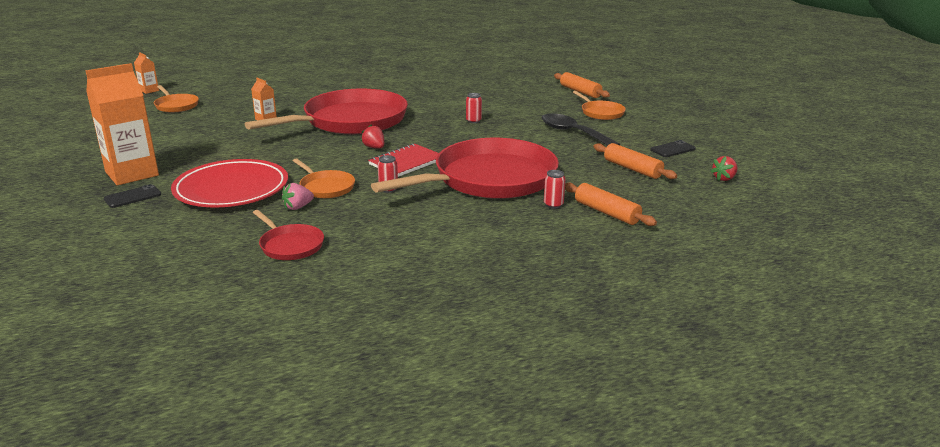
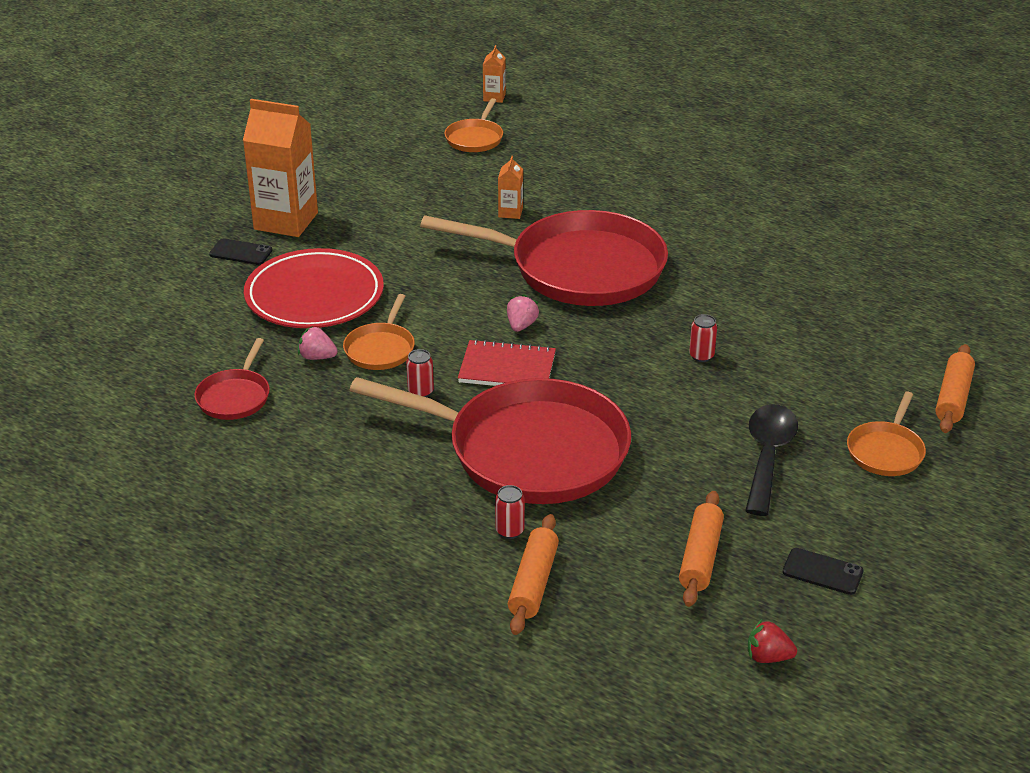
camera: 55 degrees right, 10 degrees up
red strawberry [361,125,384,149] -> pink strawberry [507,294,539,332]

